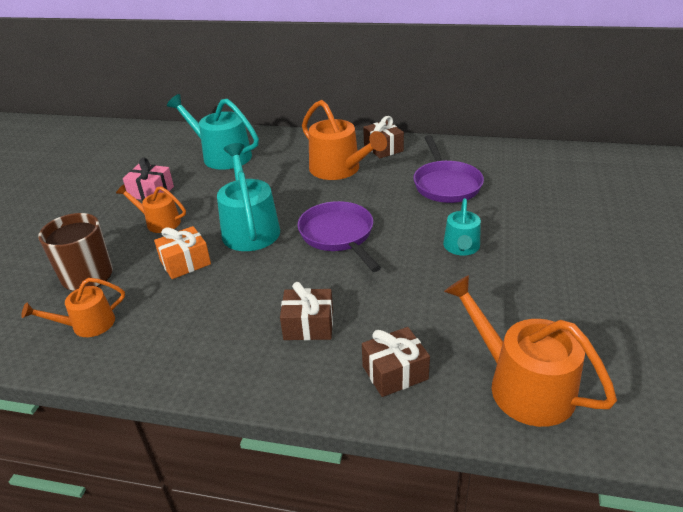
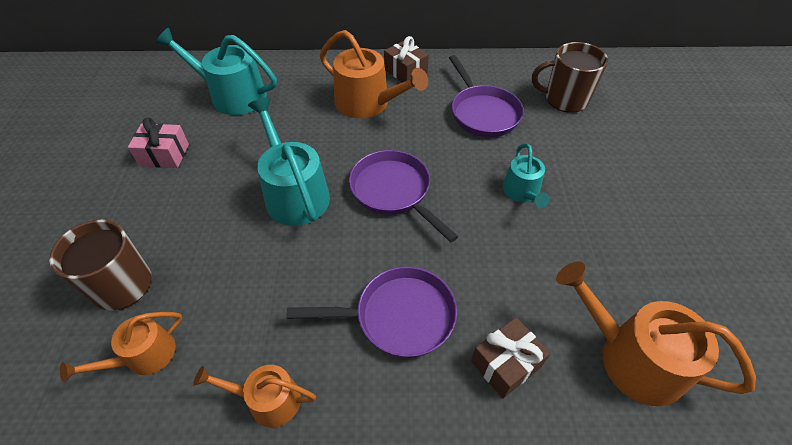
camera: 15 degrees left, 15 degrees up
orange watering can [116,184,186,233] -> orange watering can moved to [193,365,316,427]
orange gift [154,226,211,279] -> none
brown gift [280,282,333,340] -> purple pan [287,266,457,358]
none -> brown mug [532,42,608,113]

